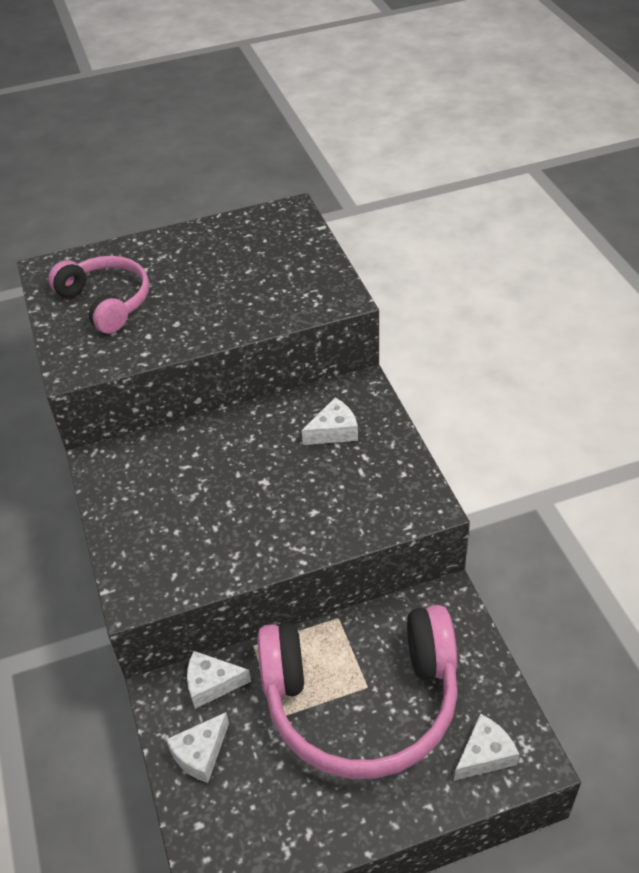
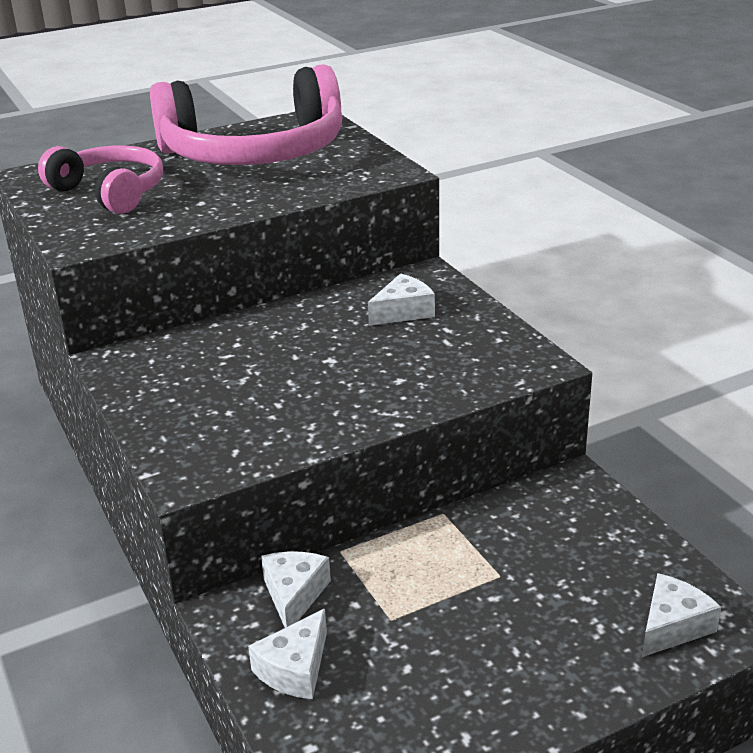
camera: 10 degrees left, 15 degrees down
white cheese [187,651,251,709] -> white cheese turned 105 degrees clockwise [261,551,331,628]
pink headphones [257,605,458,779] -> pink headphones moved to [150,64,342,165]

